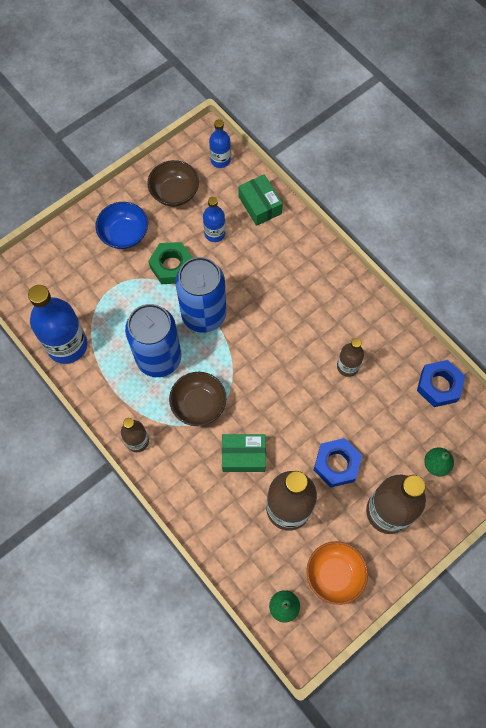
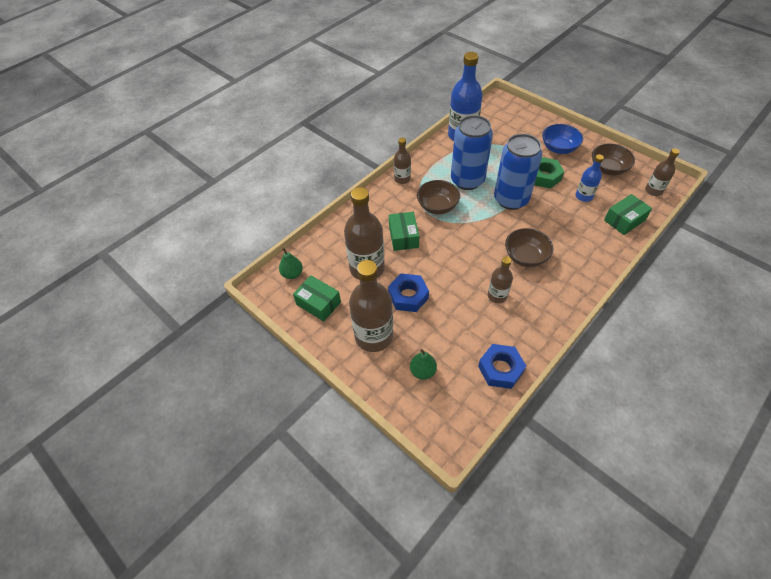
camera: 85 degrees right, 15 degrees down
blue bottle [209,119,231,168] -> brown bottle [645,148,680,196]
orange bowl [306,541,368,605] -> green box [293,275,341,321]
none -> brown bowl [505,228,553,267]

